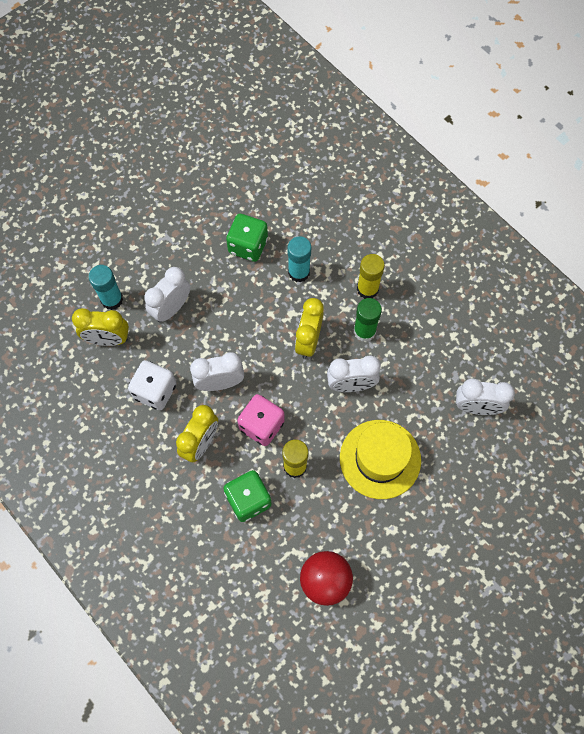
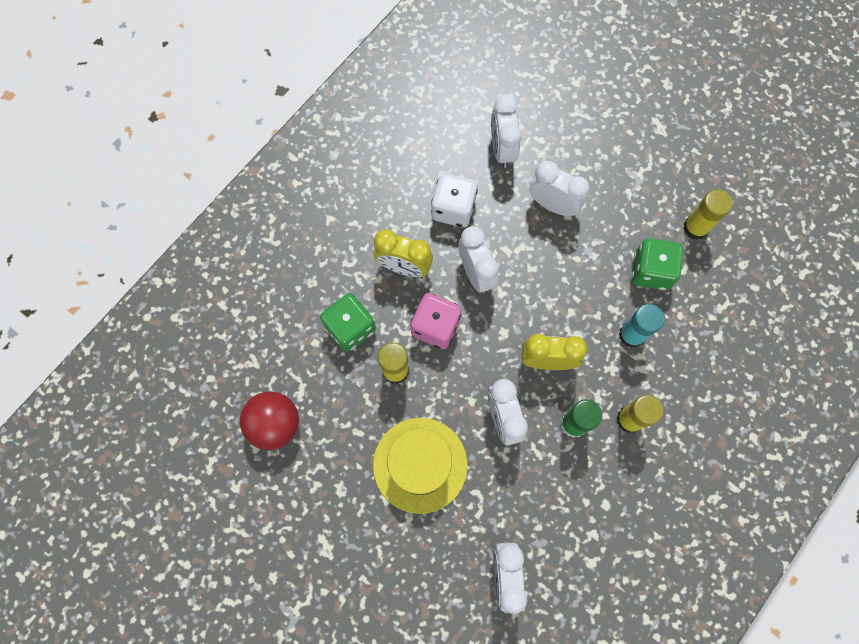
camera: 80 degrees right, 5 degrees up
yellow clock [72,308,129,346] -> white clock [491,94,522,168]
turquoise glue stick [89,265,123,310] -> none
none -> yellow glue stick [683,189,733,240]

